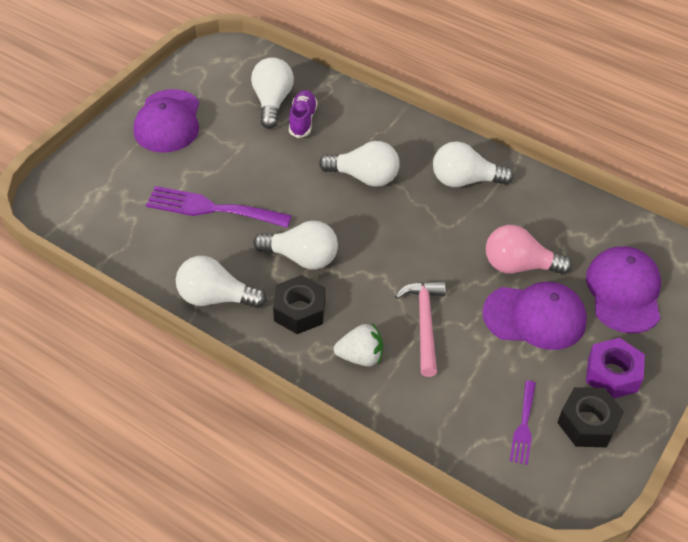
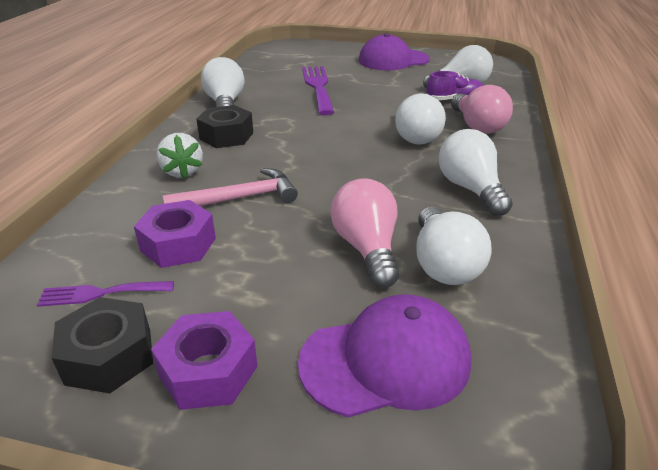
camera: 70 degrees right, 15 degrees down
white light bulb [253,221,338,270] -> white light bulb moved to [416,206,491,285]
purple cap [482,282,587,350] -> none
none -> purple nut [134,200,216,268]
none -> pink light bulb [451,85,513,134]

